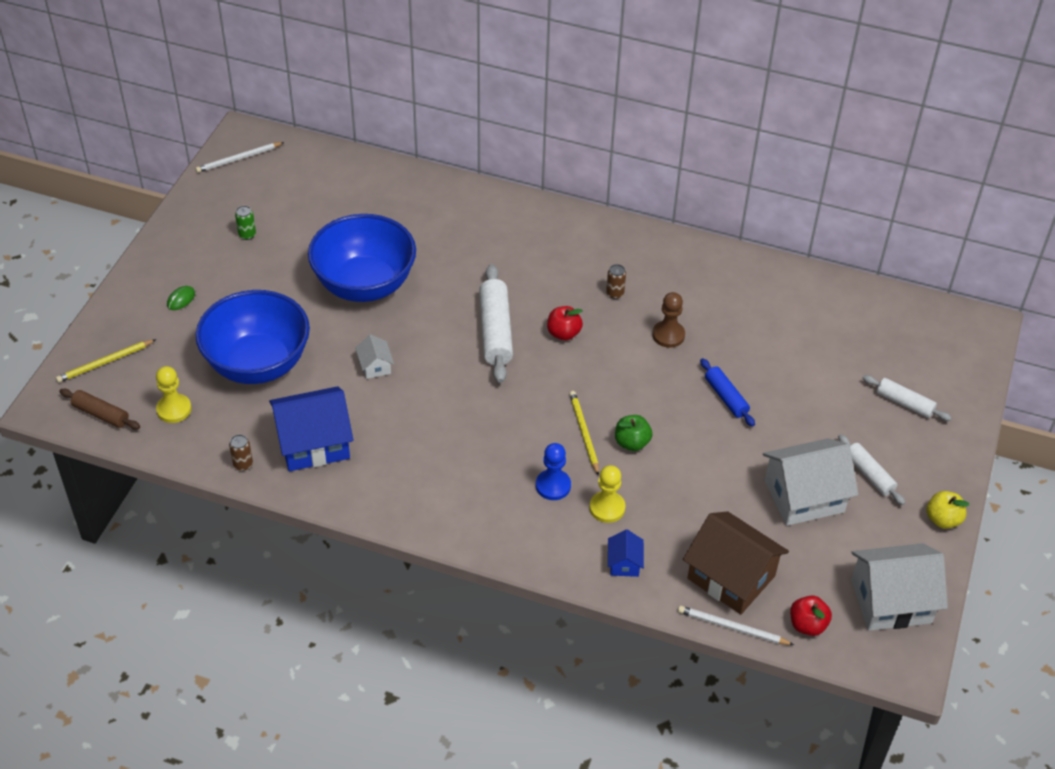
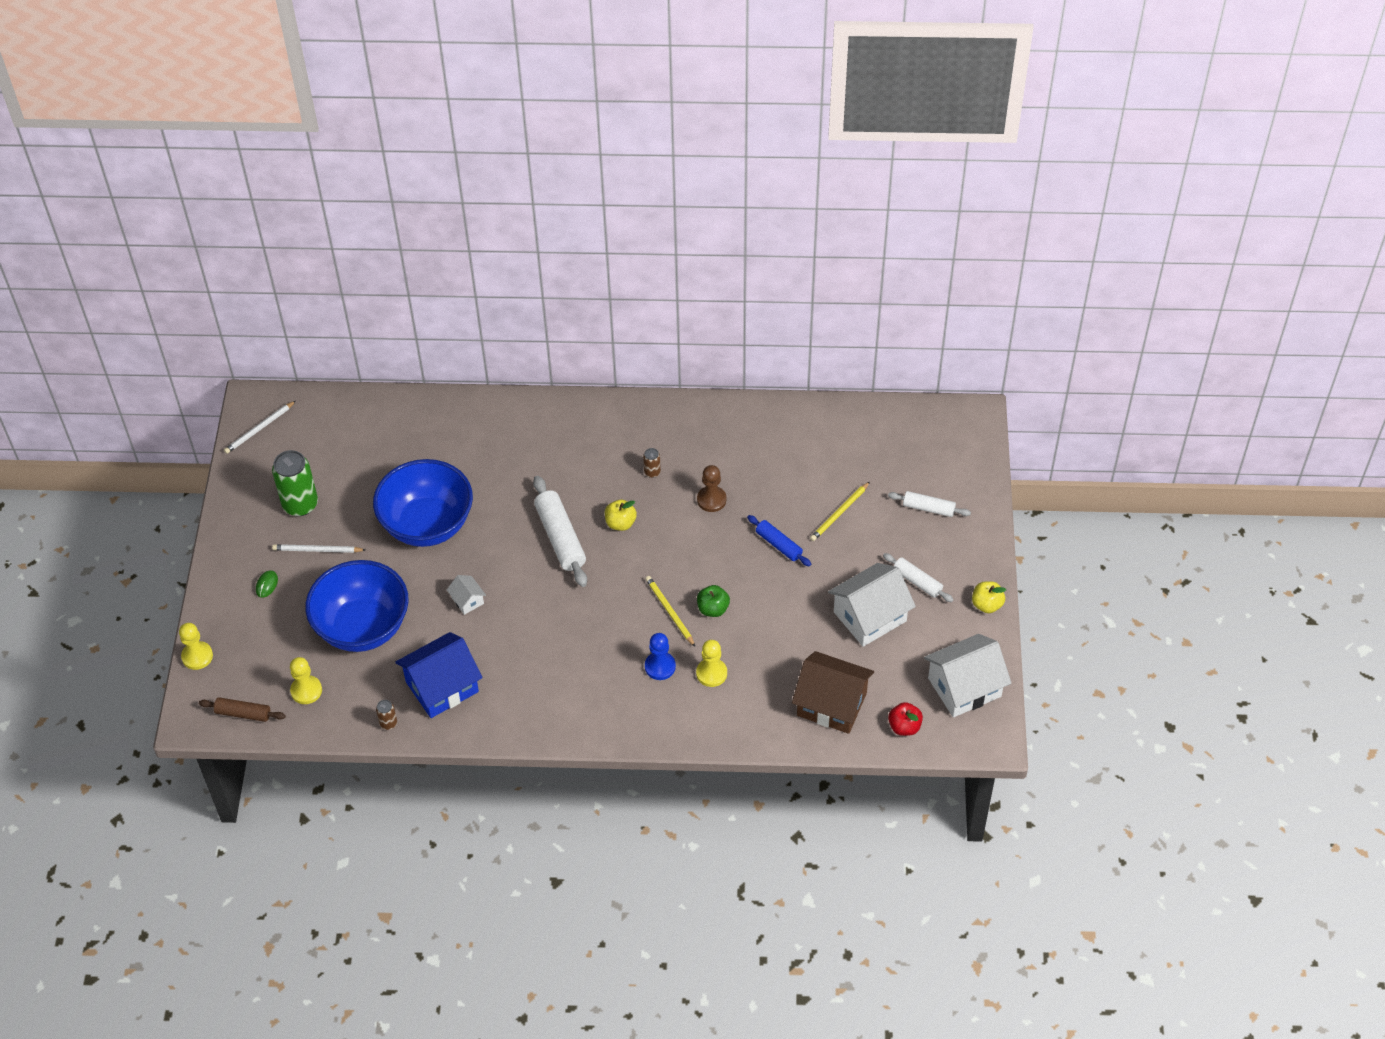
camera: 15 degrees left, 5 degrees up
yellow pencil [56,339,156,383] -> yellow pencil moved to [810,482,870,541]
green can [235,206,256,240] -> green can [272,450,318,516], size x2.20
red apple [547,306,583,340] -> yellow apple [605,500,637,531]
blue house [608,529,644,577] -> none
white pencil [678,606,794,645] -> white pencil moved to [272,544,365,553]
none -> yellow pawn [179,623,213,670]

